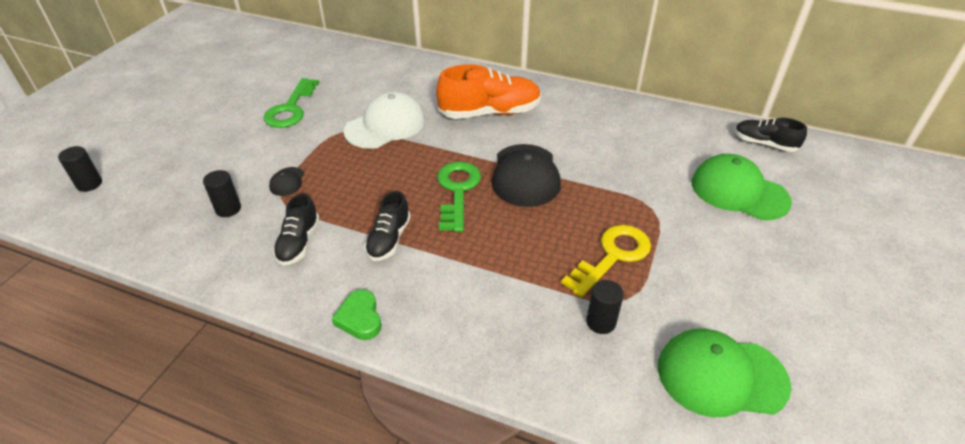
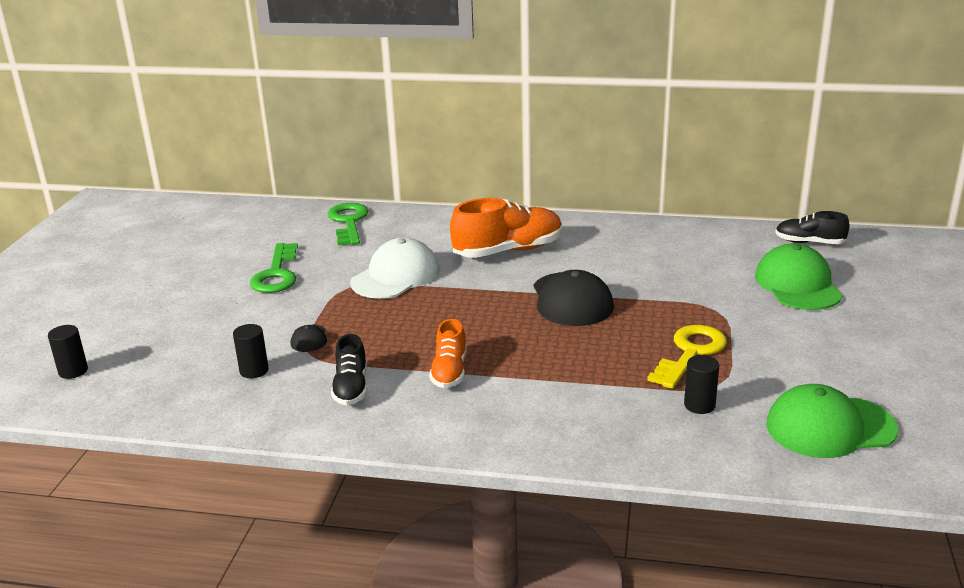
camera: 10 degrees left, 15 degrees down
green heart [332,289,381,340] -> none
black shoe [365,191,411,261] -> orange shoe [429,319,467,388]
green key [437,162,481,232] -> green key moved to [328,203,368,246]
green cap [691,154,792,220] -> green cap turned 60 degrees clockwise [755,244,842,310]

